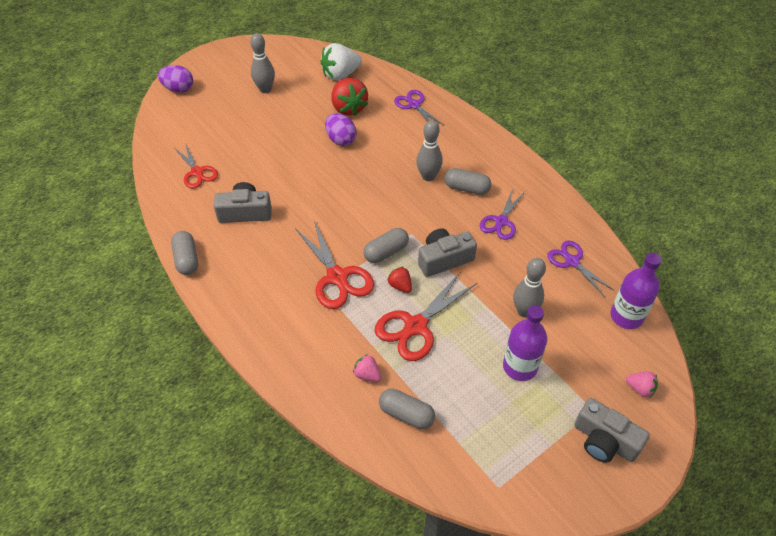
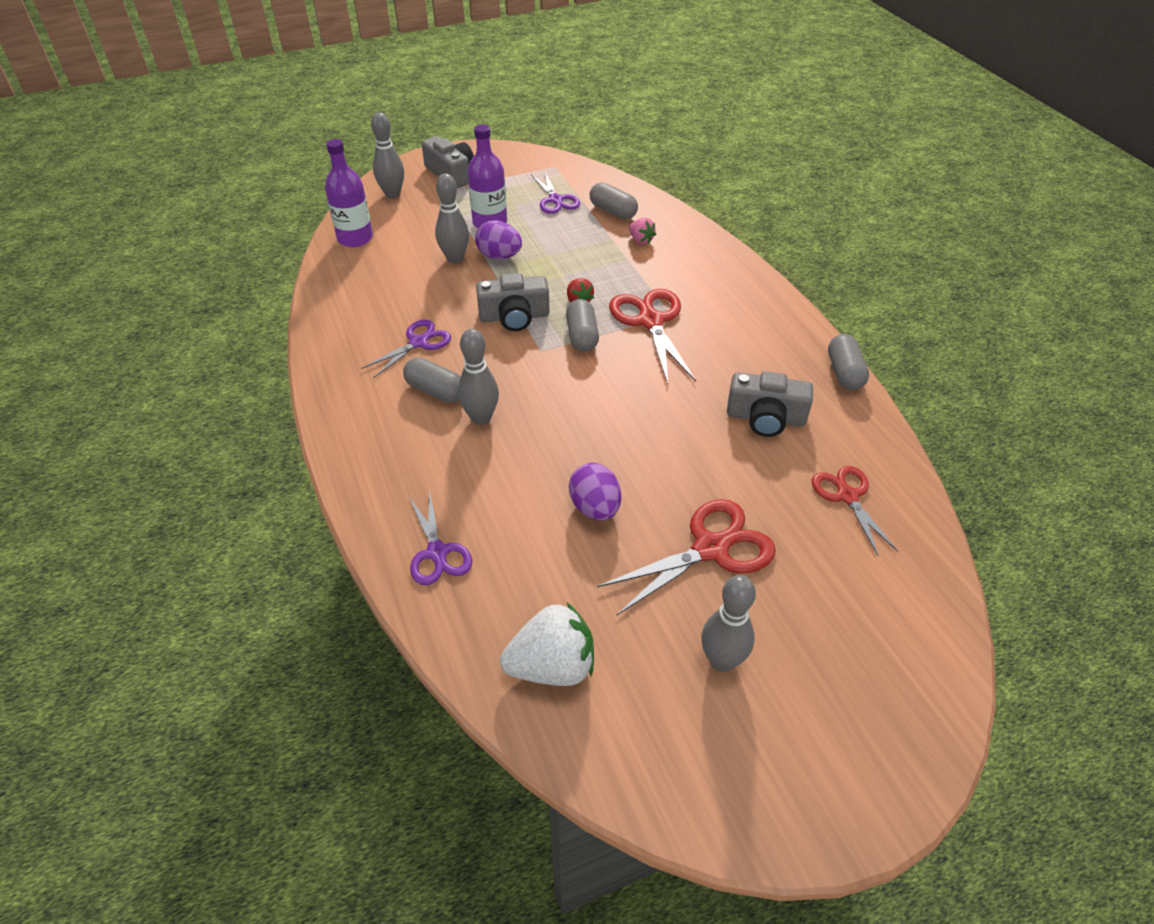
camera: 165 degrees left, 5 degrees down
purple egg [158,65,193,93] -> purple egg moved to [475,220,522,259]
red strawberry [331,78,368,116] -> none
grey capsule [363,228,409,263] -> grey capsule turned 75 degrees counterclockwise [566,299,599,352]
red scissors [375,271,477,361] -> red scissors moved to [597,499,776,615]
purple scissors [547,241,615,297] -> purple scissors moved to [531,172,580,214]
pink strawberry [626,372,658,397] -> grey bowling pin [371,112,404,198]

